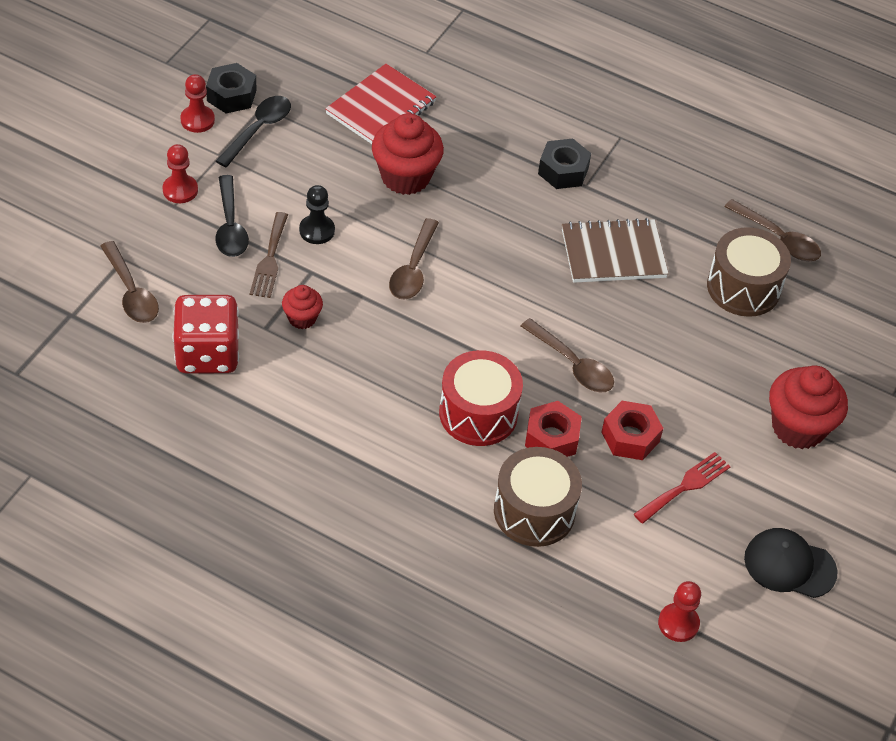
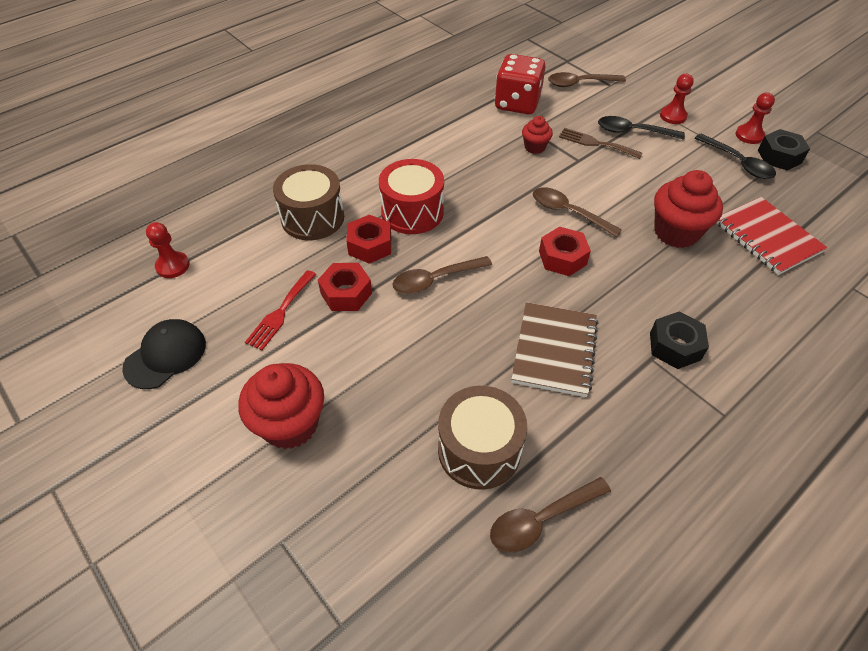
camera: 115 degrees right, 0 degrees up
black pawn [299,185,335,244] -> none
red fork [634,452,731,524] -> red fork turned 45 degrees clockwise [245,270,316,350]
none -> red nut [539,226,591,276]

